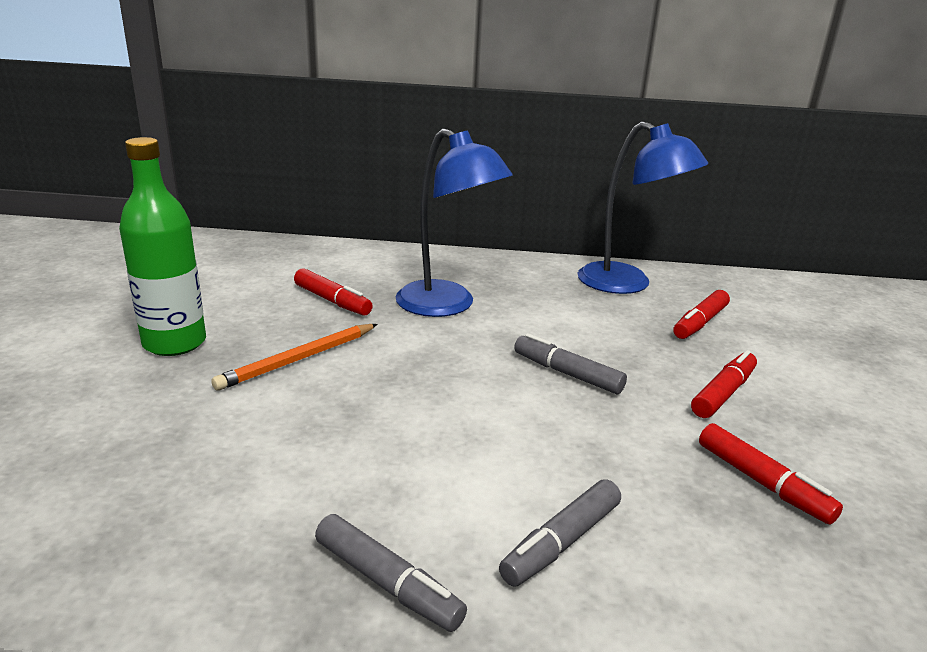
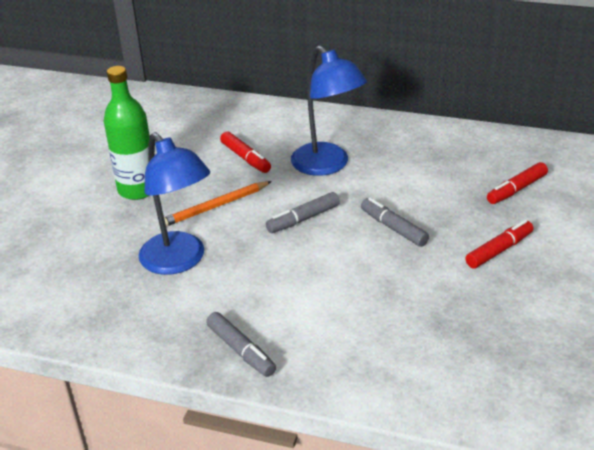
camera: 15 degrees right, 10 degrees up
grey marker [499,479,621,587] -> grey marker moved to [266,192,340,233]
blue lamp [578,121,708,294] -> blue lamp moved to [138,132,210,275]
red marker [699,423,843,525] -> none

